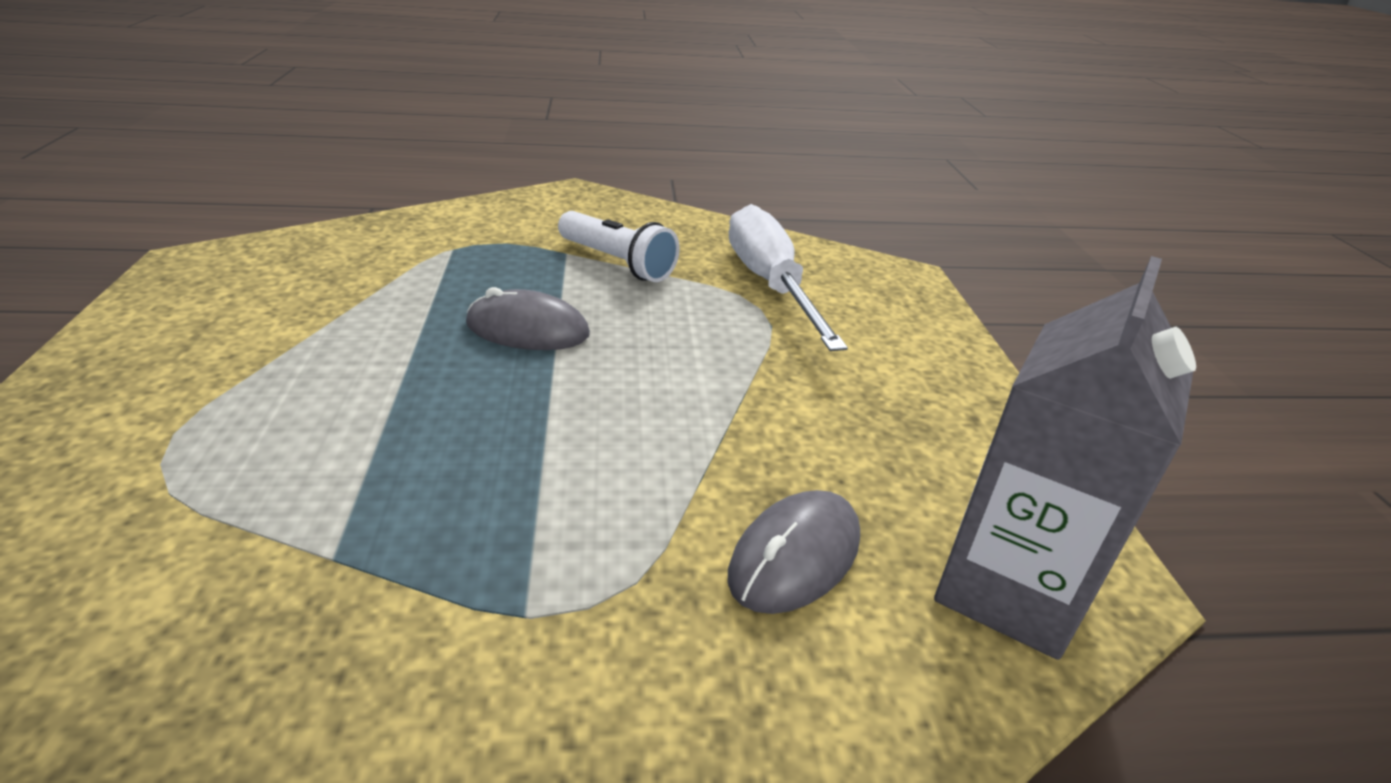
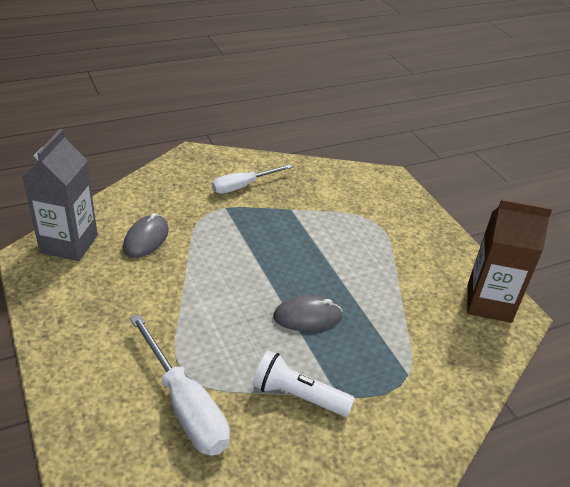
camera: 160 degrees right, 5 degrees up
none -> white screwdriver [212,164,292,194]
none -> brown carton [467,199,553,323]

